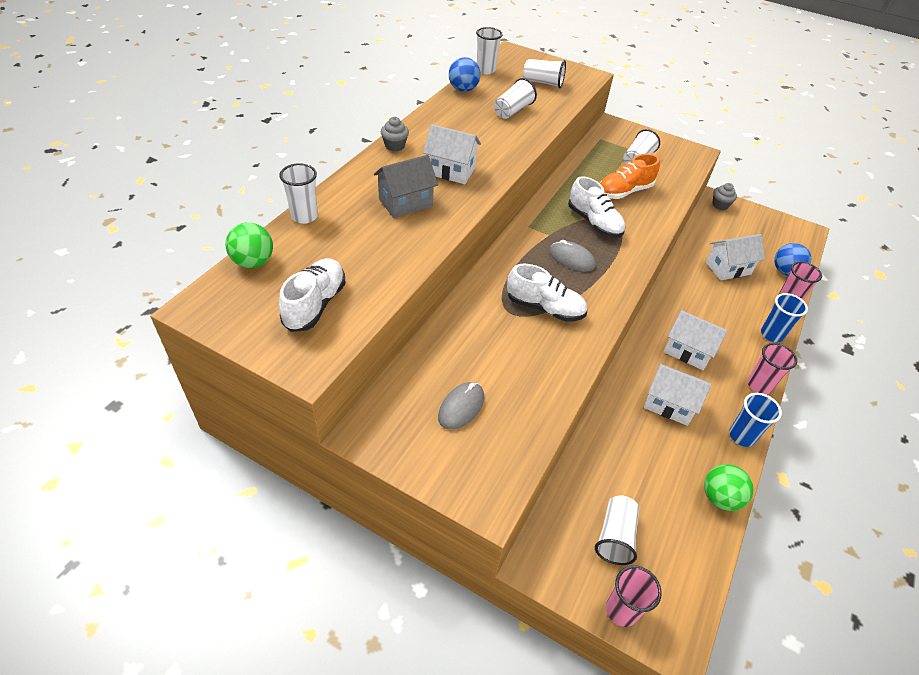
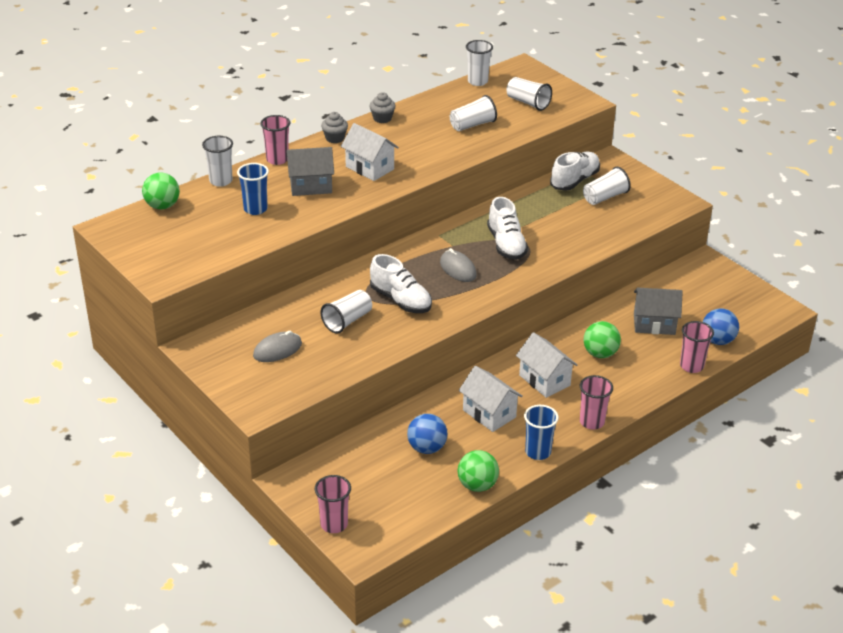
camera: 25 degrees right, 10 degrees down
white shoe [279,258,346,332] -> white shoe moved to [550,152,600,191]
blue ball [449,57,480,92] -> blue ball moved to [407,414,447,454]
white cup [595,495,639,565] -> white cup moved to [321,290,372,334]
orange shoe [600,154,660,199] -> none
white house [706,234,765,280] -> grey house [634,288,683,335]
grey cupcake [712,183,737,210] -> grey cupcake moved to [369,92,396,123]
blue cup [761,293,808,342] -> blue cup moved to [237,163,269,215]
none -> pink cup [260,115,290,165]
none -> green ball [584,321,621,358]

